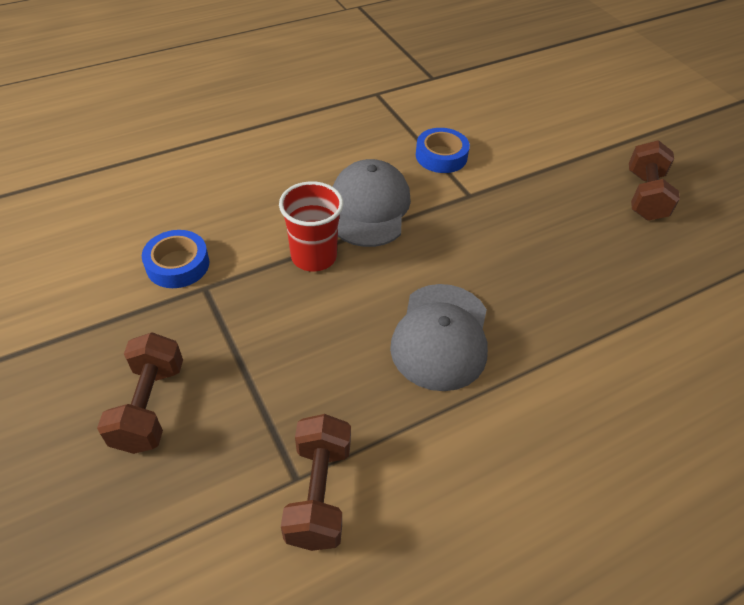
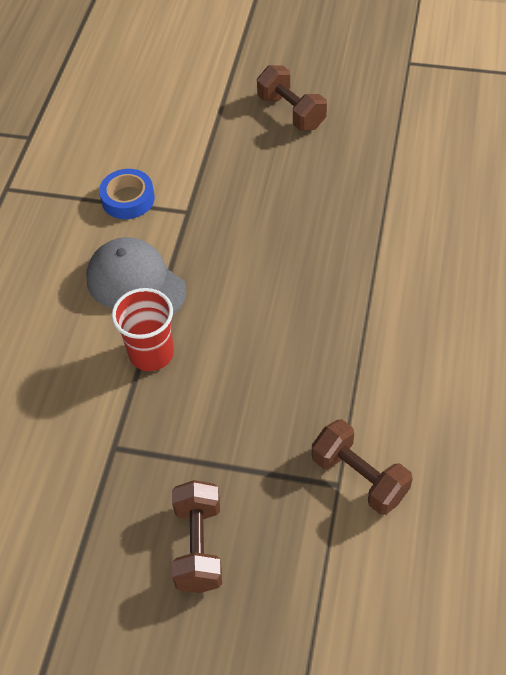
camera: 45 degrees left, 5 degrees up
brown dumbbell [97,332,183,454] -> brown dumbbell turned 45 degrees clockwise [172,480,222,593]
blue tape [142,230,209,288] -> none
grey cap [390,284,488,391] -> none

